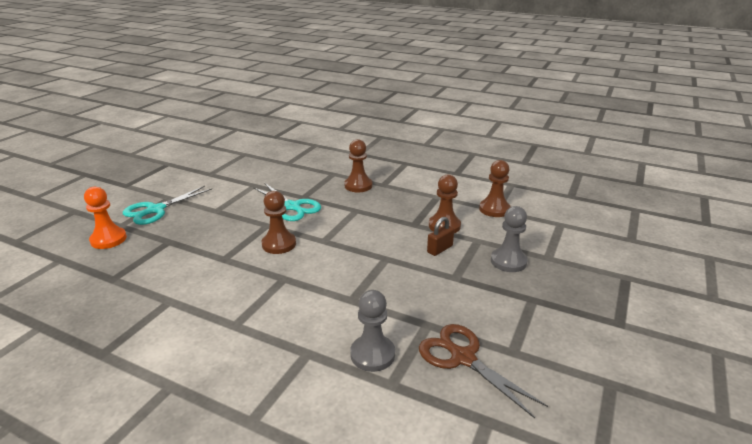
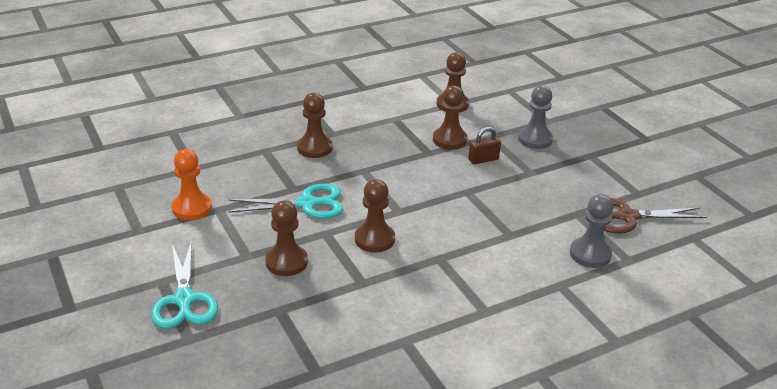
camera: 55 degrees left, 5 degrees up
orange pawn [84,187,127,249] -> orange pawn moved to [172,149,212,220]
brown padlock [427,217,454,256] -> brown padlock turned 75 degrees clockwise [468,127,501,165]
none -> brown pawn [265,200,308,276]

